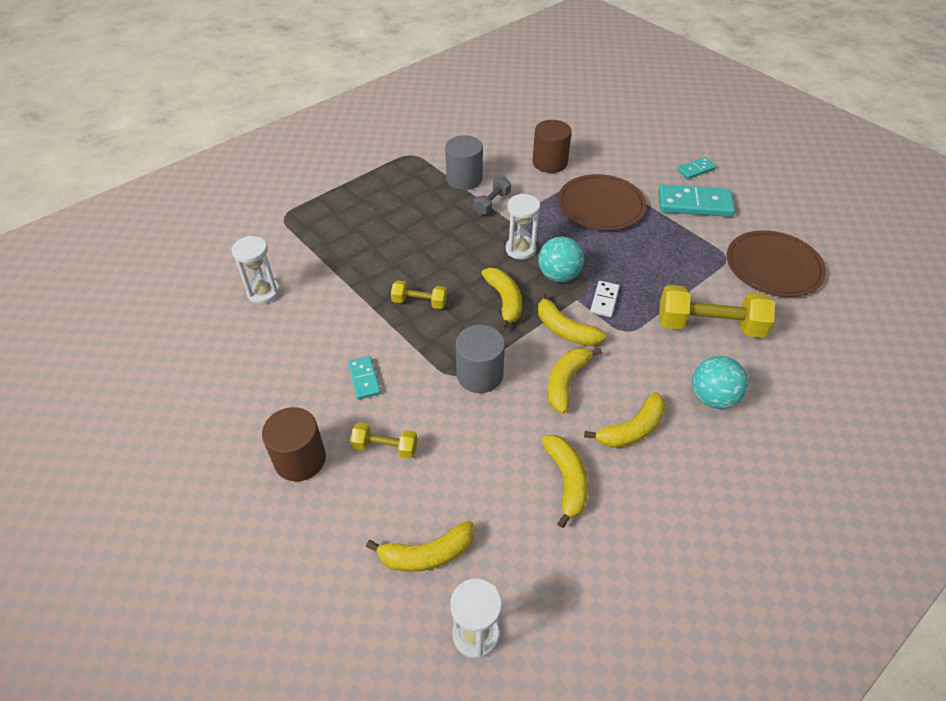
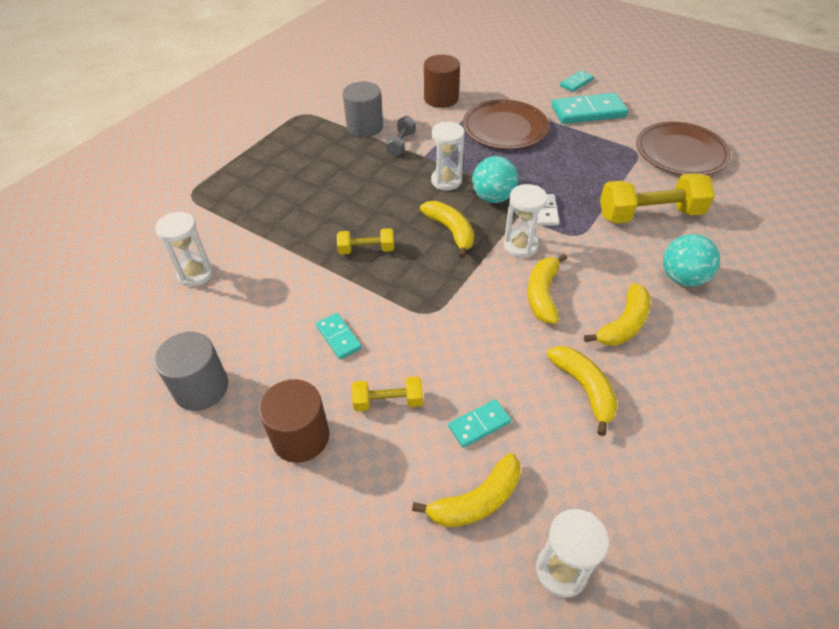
camera: 15 degrees left, 0 degrees up
grey cylinder [456,325,505,393] -> grey cylinder moved to [154,332,228,411]
yellow banana [538,292,607,346] -> white hourglass [504,184,547,258]
none -> turquoise domino [448,399,511,448]

